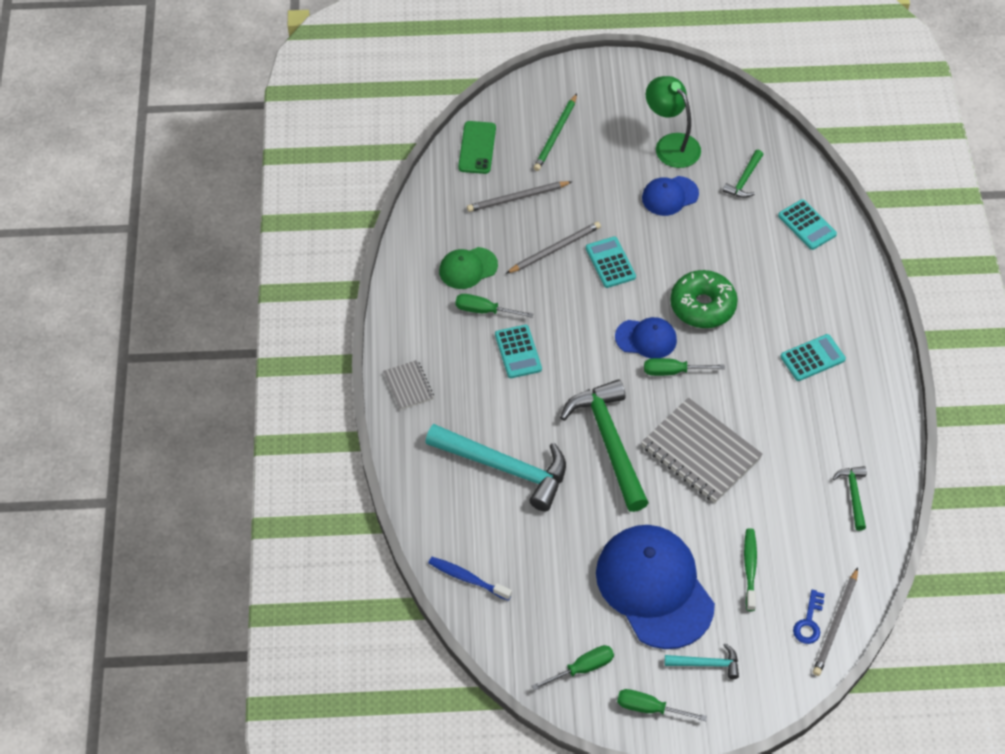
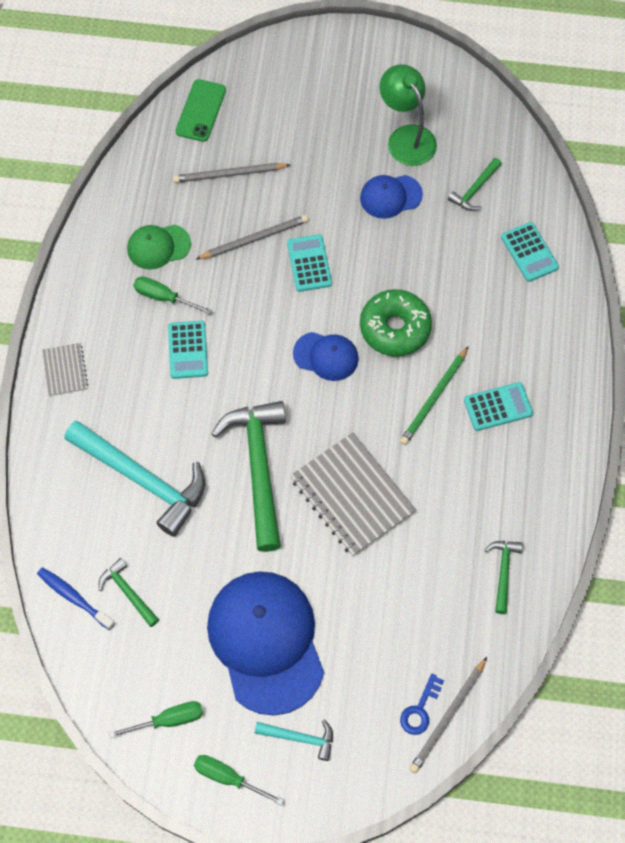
camera: 10 degrees right, 10 degrees up
green pencil [533,94,577,171] -> green pencil moved to [400,347,468,445]
green screwdriver [644,358,725,376] -> none
green toothbrush [744,528,757,611] -> none
none -> green hammer [99,558,159,627]

